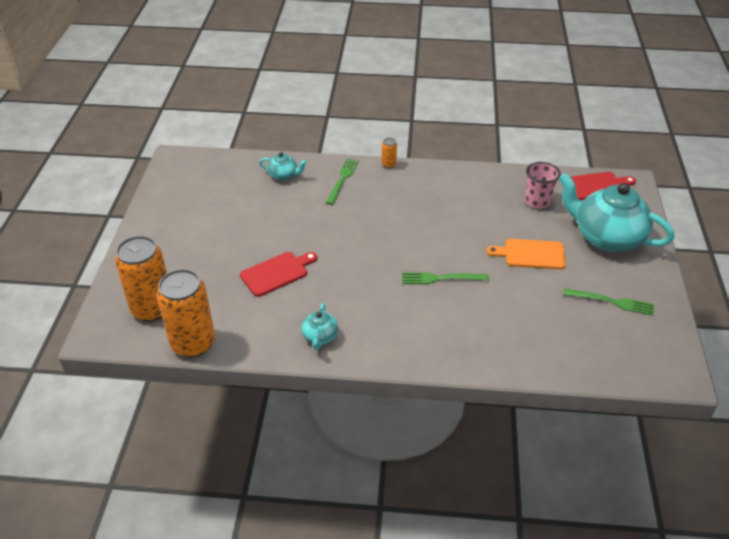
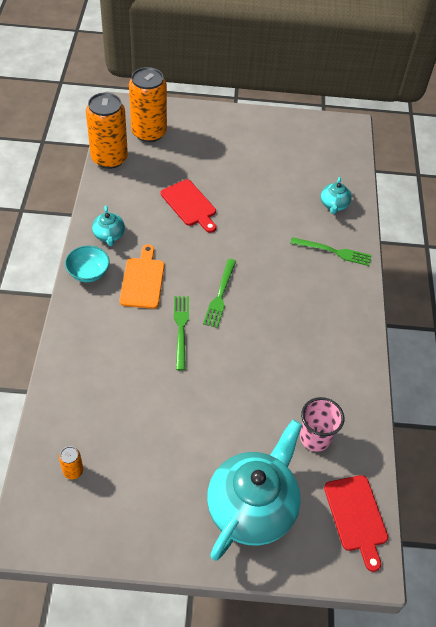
camera: 85 degrees right, 10 degrees up
turquoise teapot [302,303,338,350] -> turquoise teapot turned 105 degrees counterclockwise [92,206,125,246]
orange can [382,138,397,168] -> orange can moved to [59,446,83,479]
orange cutting board [486,239,566,269] -> orange cutting board moved to [119,244,165,309]
green fork [563,288,654,316] -> green fork moved to [203,259,236,328]
none -> turquoise bowl [65,245,110,282]

